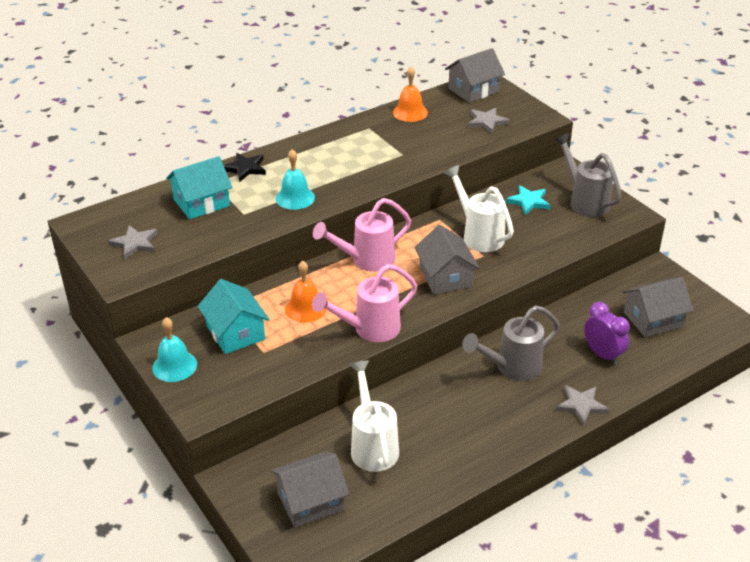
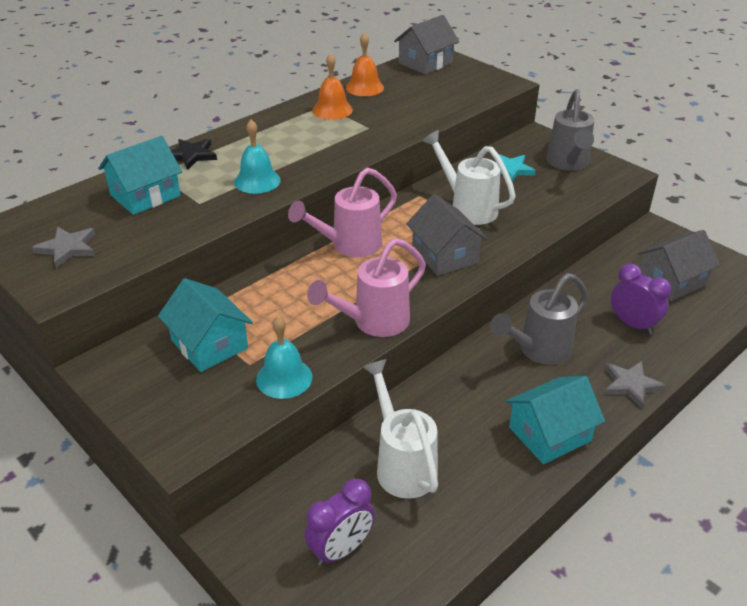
camera: 10 degrees left, 0 degrees up
turquoise bell [152,317,197,382] -> turquoise bell moved to [256,316,312,399]
grey house [270,451,349,528] -> purple clock [305,479,375,566]
orange bell [285,261,327,323] -> orange bell moved to [312,53,353,120]
grey star [468,108,510,134] -> none
grey watering can [553,133,622,217] -> grey watering can turned 135 degrees counterclockwise [546,89,594,171]
none -> turquoise house [505,376,605,464]

